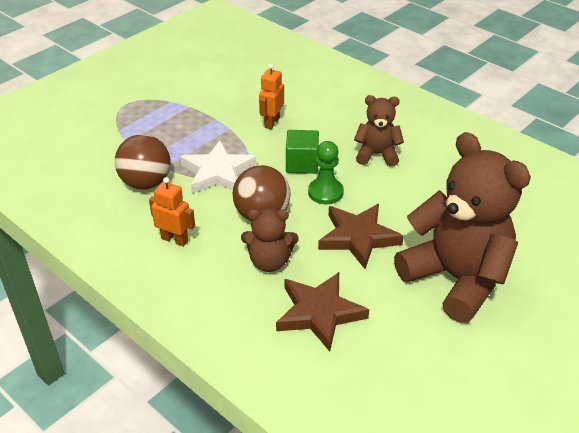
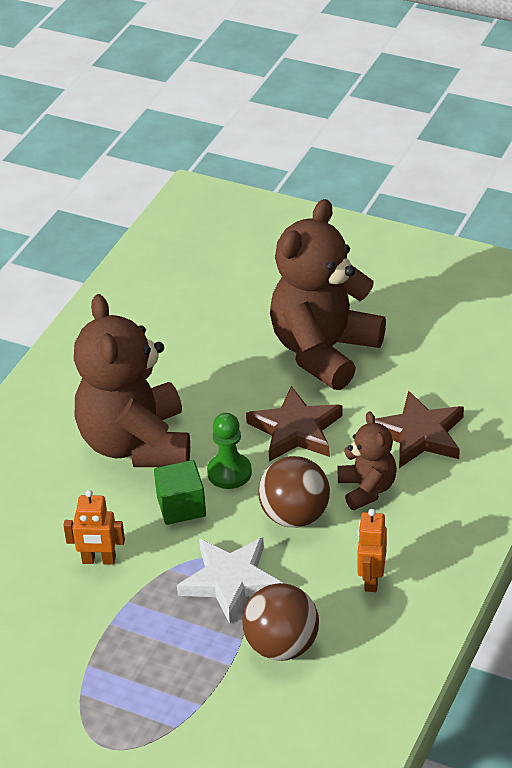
camera: 105 degrees left, 0 degrees up
brown teddy bear [354,95,404,167] -> brown teddy bear [74,294,190,467], size x1.99

